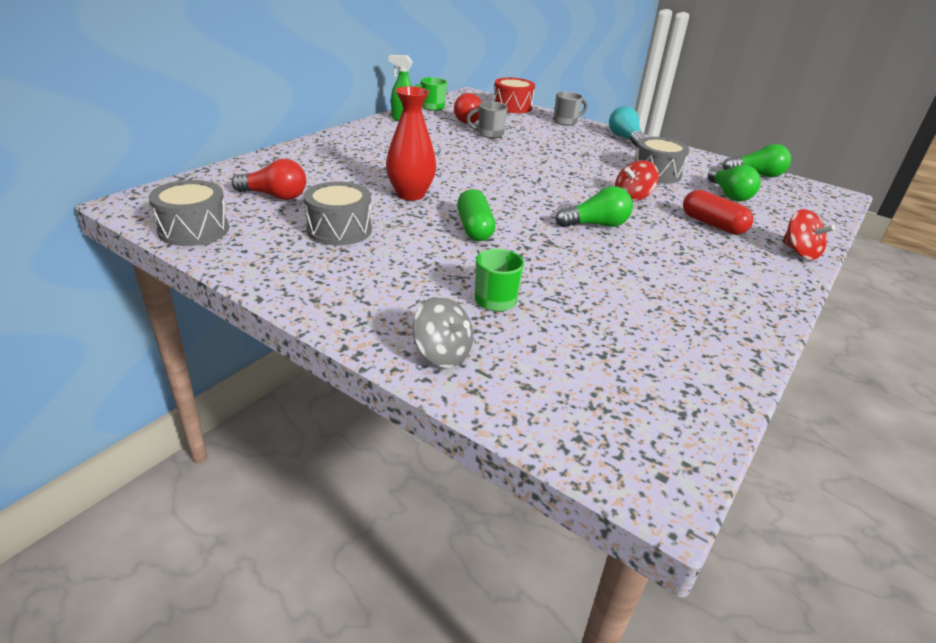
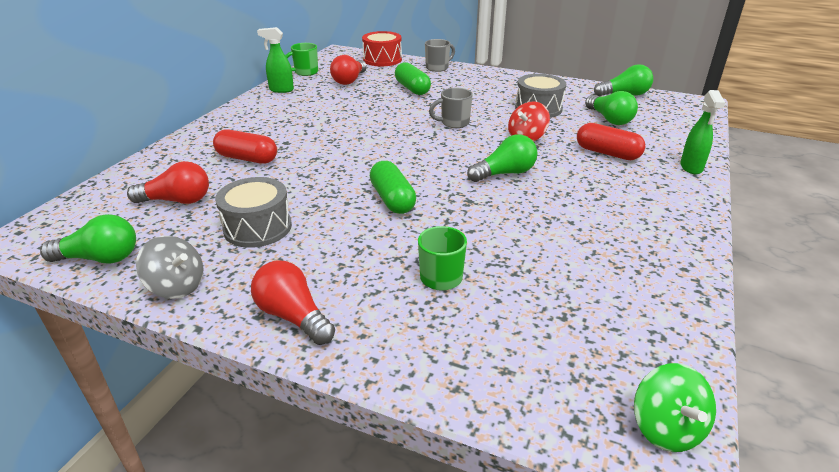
camera: 10 degrees left, 0 degrees up
grey drum [149,180,229,246] -> green light bulb [40,214,136,264]
red vase [386,86,436,201] -> none
grey spinning top [413,296,473,368] -> grey spinning top moved to [136,236,203,299]
grey mug [466,101,508,138] -> grey mug moved to [429,88,473,128]
turquoise light bulb [609,106,646,148] -> none
red spinning top [782,209,835,260] -> green spray bottle [680,90,725,174]
none -> red capsule [213,129,277,164]
none -> red light bulb [251,261,335,345]
none -> green capsule [395,62,431,95]
none -> green spinning top [634,363,716,452]

